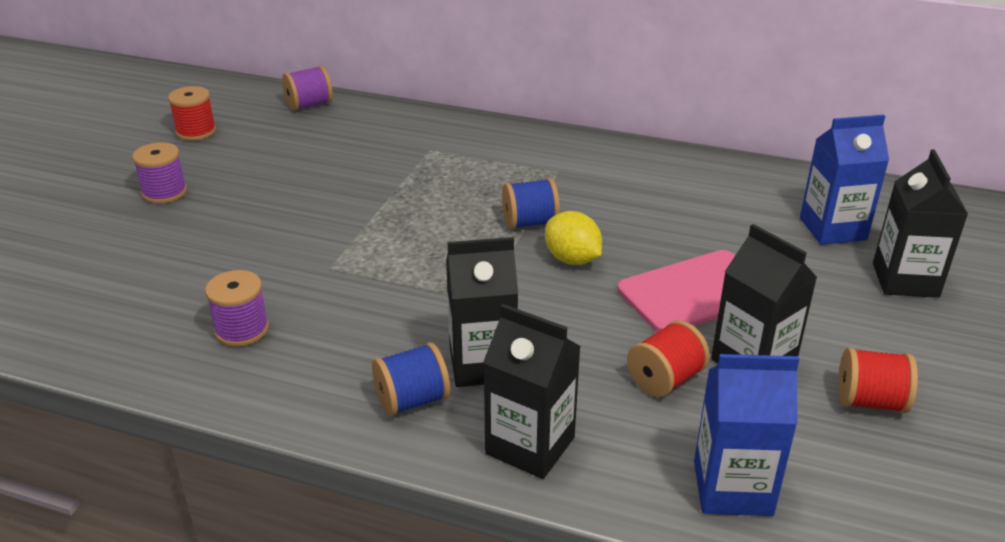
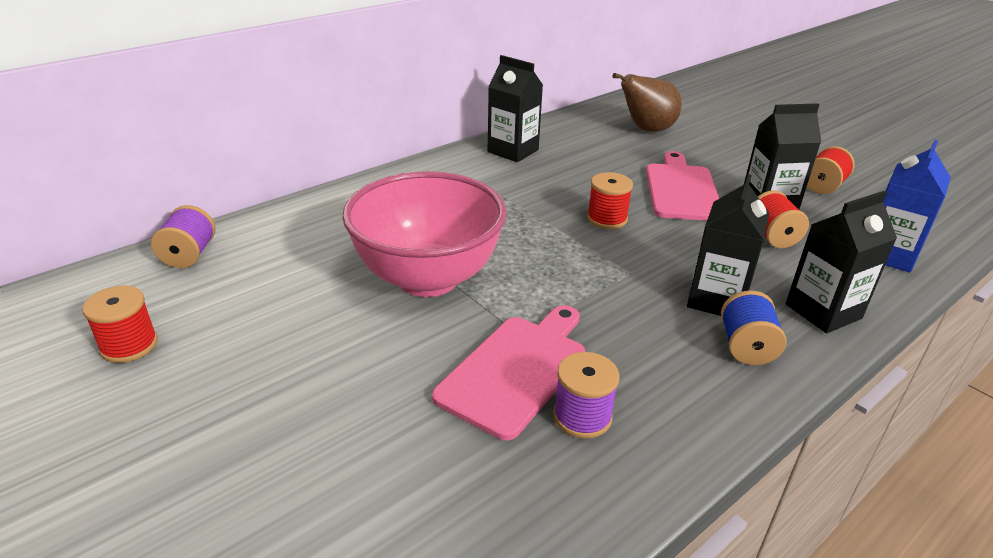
camera: 60 degrees left, 0 degrees up
purple spool [132,142,187,204] -> none
blue spool [502,178,560,229] -> none
yellow lemon [545,211,602,265] -> red spool [587,172,633,229]
blue carton [800,115,889,245] -> brown pear [613,73,682,132]
black carton [873,149,968,298] -> black carton moved to [488,55,543,162]
none -> pink bowl [342,171,506,297]
none -> pink cutting board [432,305,585,440]

